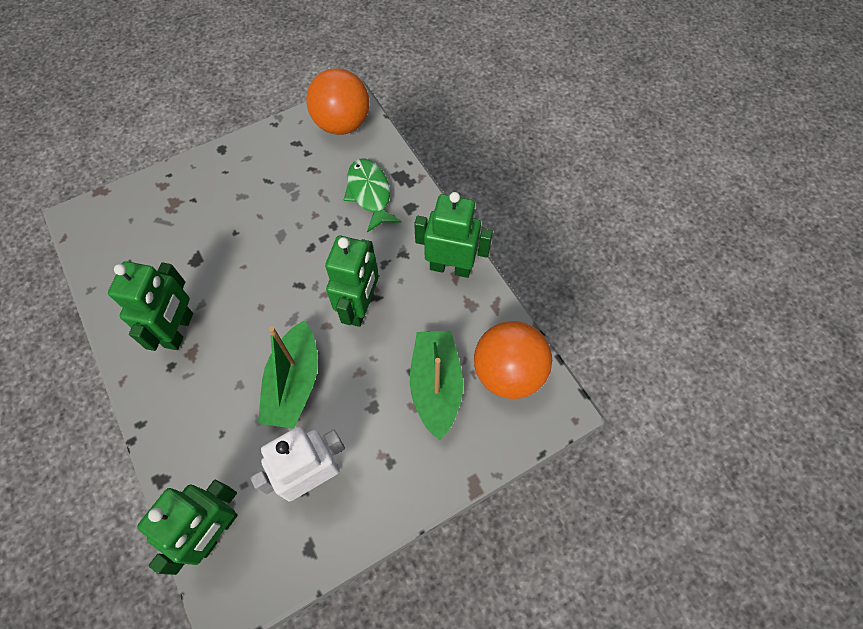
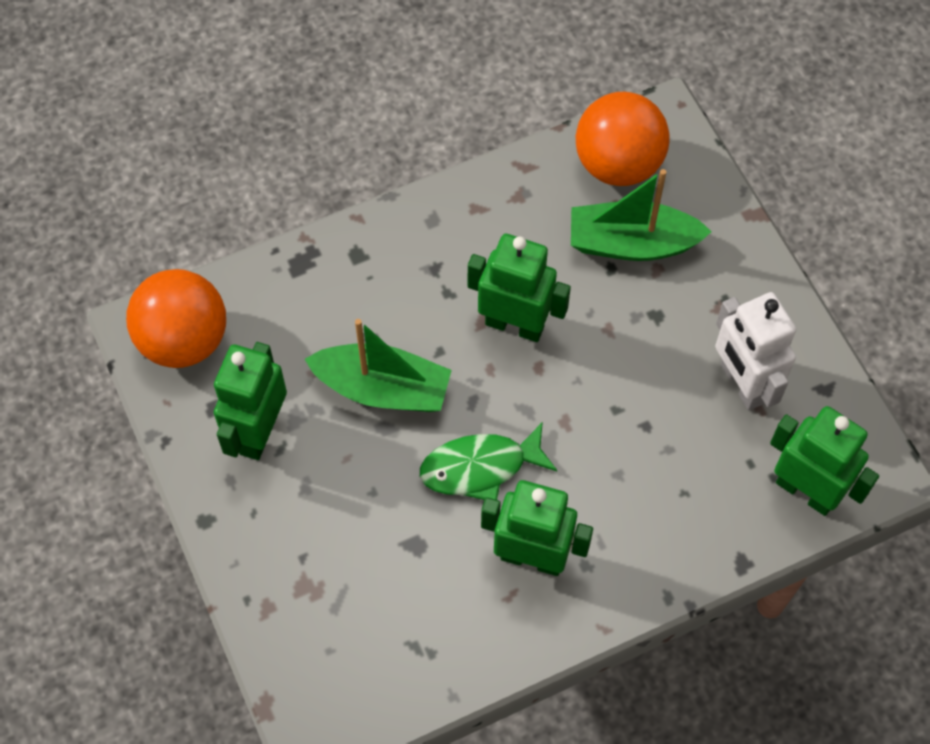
camera: 85 degrees left, 0 degrees up
green boat [258,321,318,429] -> green boat moved to [305,319,452,412]
green fish [344,158,402,233] -> green fish moved to [420,422,557,500]
green robot [414,192,493,278] -> green robot moved to [214,342,287,460]

